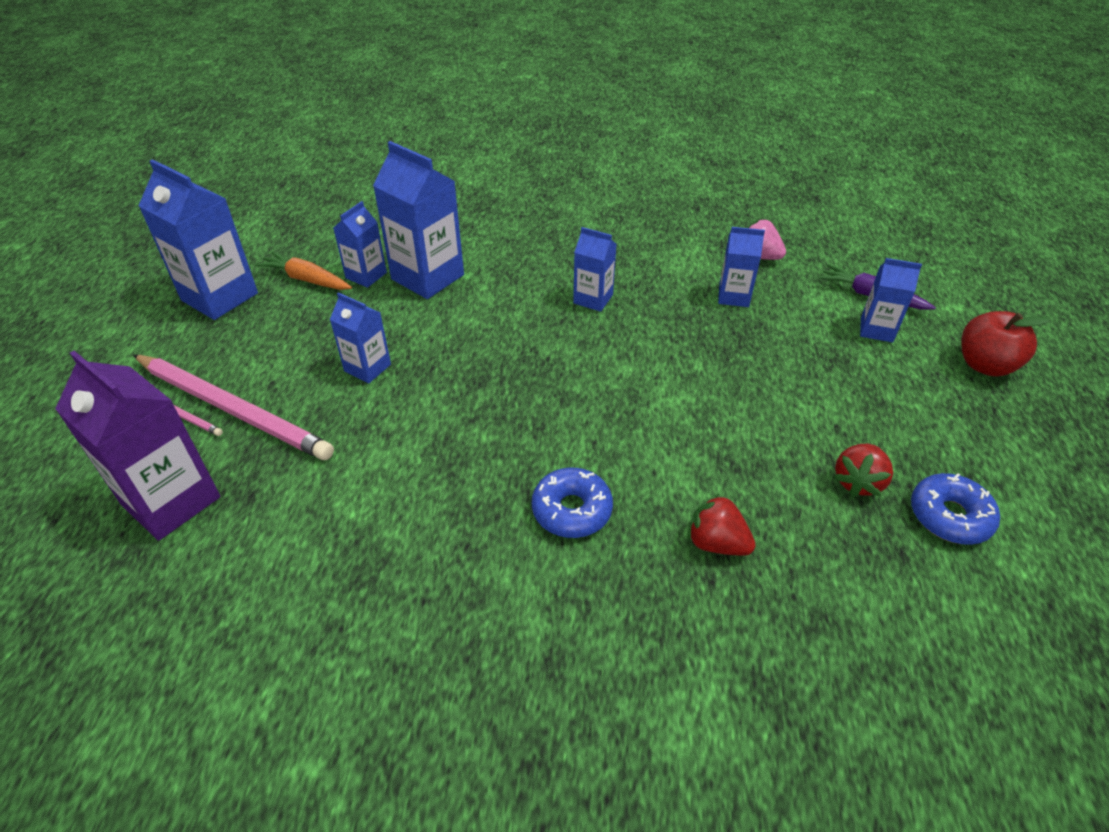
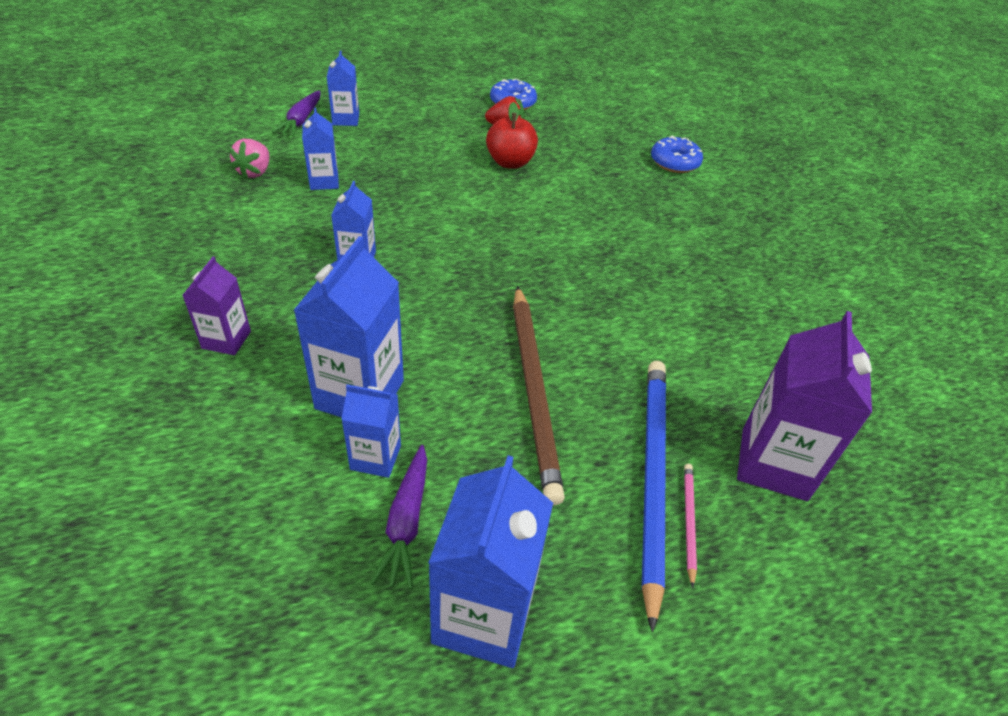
camera: 115 degrees left, 0 degrees up
pink pencil [133,355,334,460] -> blue pencil [642,361,666,632]
orange carrot [255,251,352,290] -> purple carrot [370,445,427,589]
blue carton [330,292,391,383] -> brown pencil [513,286,565,505]
blue donut [532,468,613,538] -> blue donut moved to [651,136,703,173]
red strawberry [687,493,756,556] -> none
red apple [961,311,1050,377] -> red apple moved to [486,102,538,169]
none -> purple carton [182,257,251,355]

